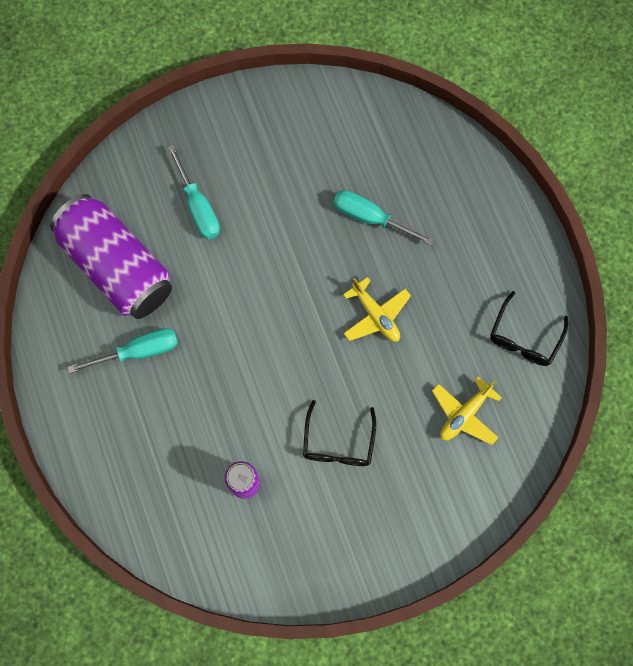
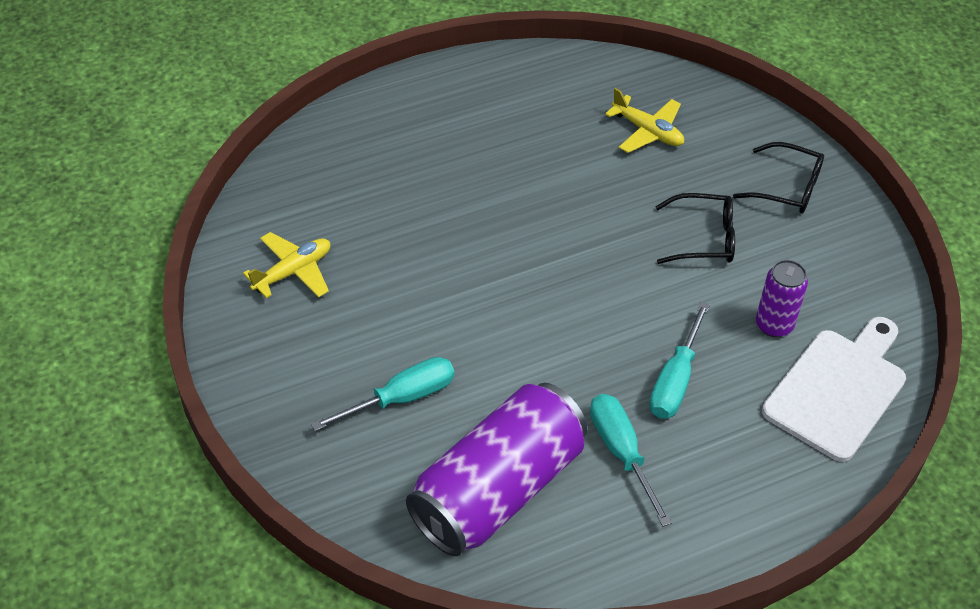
camera: 95 degrees left, 25 degrees down
turquoise screwdriver [333,190,434,246] -> turquoise screwdriver moved to [649,302,710,419]
yellow plane [343,277,411,342] -> yellow plane moved to [243,232,330,298]
black glasses [490,291,568,366] -> black glasses moved to [733,142,824,213]
none -> white cutting board [762,317,906,462]

